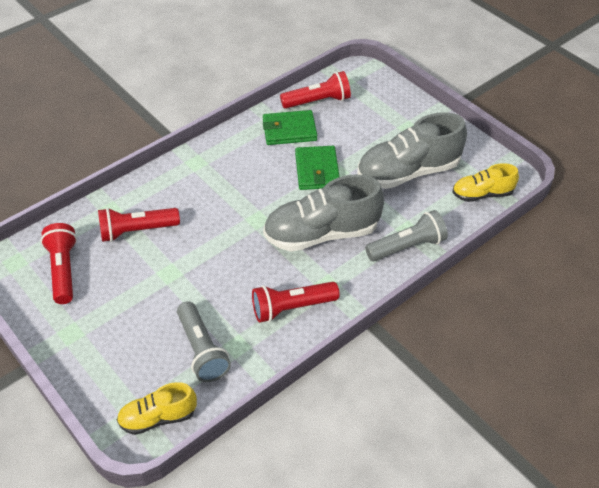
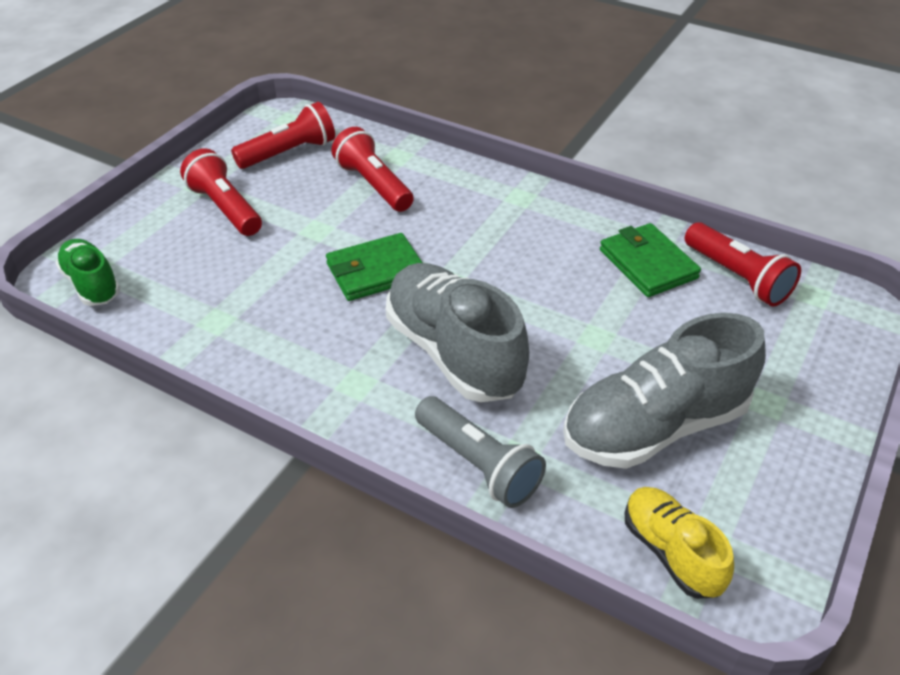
camera: 70 degrees right, 5 degrees down
yellow shoe [117,382,197,435] -> green shoe [55,239,121,306]
grey flashlight [177,301,231,382] -> none
red flashlight [252,282,340,323] -> red flashlight moved to [180,148,262,236]
green wallet [295,146,340,190] -> green wallet moved to [326,233,422,301]
grey shoe [357,112,467,189] -> grey shoe turned 75 degrees counterclockwise [563,313,766,469]

